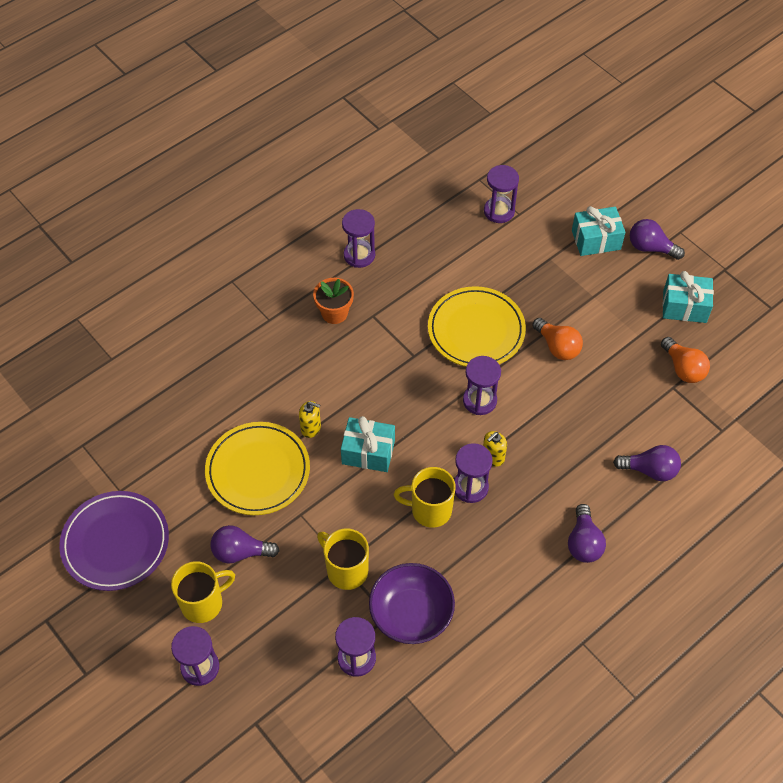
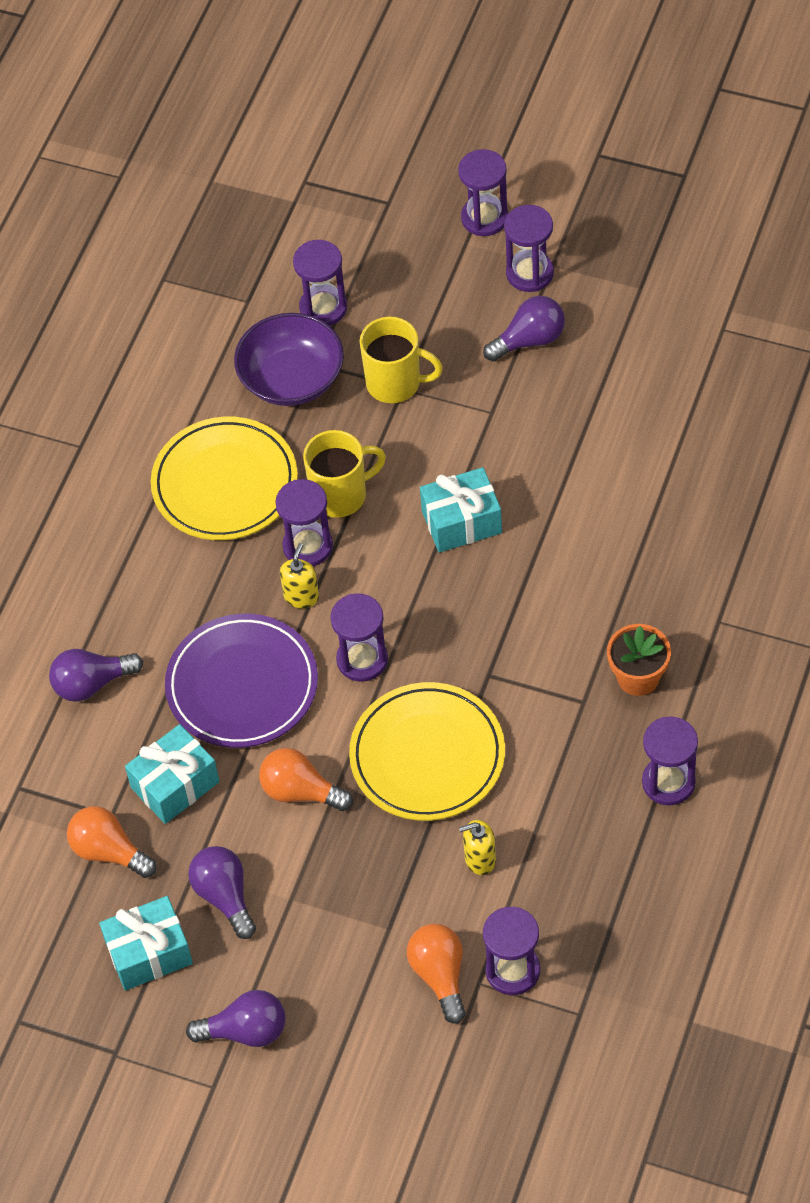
camera: 155 degrees right, 0 degrees up
purple plate [59,491,169,591] -> purple plate moved to [165,614,318,748]
yellow mug [171,561,235,623] -> purple hourglass [504,205,554,292]
yellow plate [205,422,310,515] -> yellow plate moved to [151,417,298,540]
yellow soap dispenser [299,401,321,438] -> yellow soap dispenser moved to [459,820,496,875]
purple light bulb [568,504,606,563] -> purple light bulb moved to [188,846,256,939]
turquoise gift [572,206,625,256] -> turquoise gift moved to [125,724,220,824]
none -> orange light bulb [407,924,466,1024]

